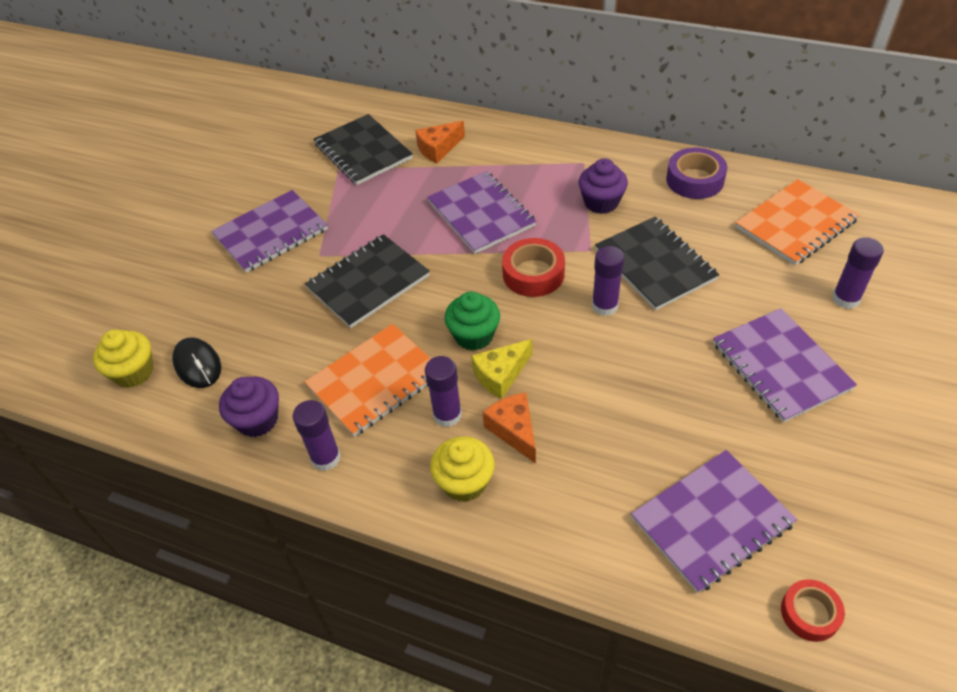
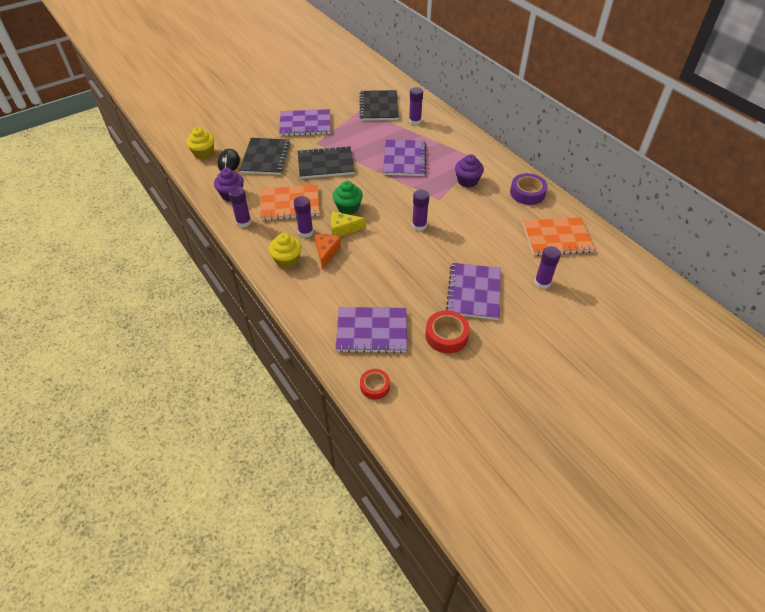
camera: 30 degrees right, 0 degrees up
orange cheese [415,121,465,163] -> purple glue stick [409,87,423,125]
red tape [502,238,565,297] -> red tape moved to [425,310,470,353]
black notebook [595,217,719,310] -> black notebook moved to [239,138,291,175]

